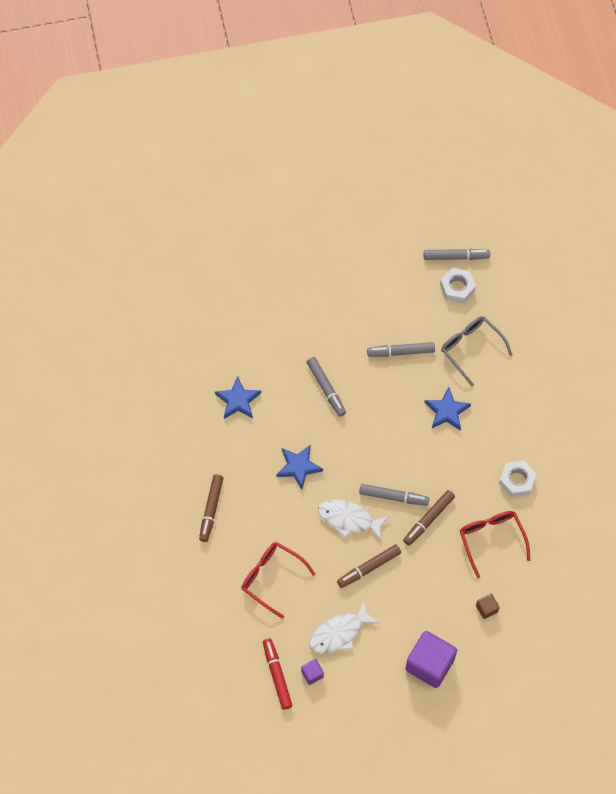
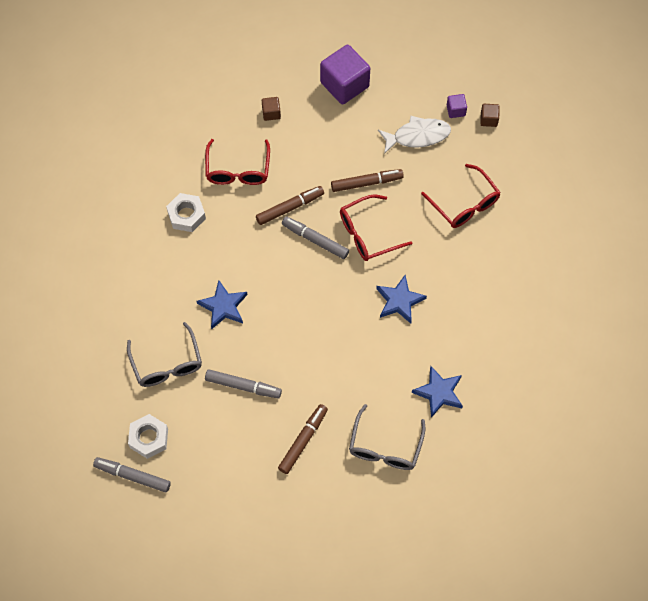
camera: 160 degrees left, 0 degrees up
brown marker [199,474,224,542] -> brown marker moved to [278,404,328,474]
red marker [263,638,292,710] -> brown cube [480,104,500,127]
grey marker [307,357,346,417] -> none
white fish [318,500,389,540] -> red glasses [340,194,412,261]
none -> grey glasses [349,404,425,470]

